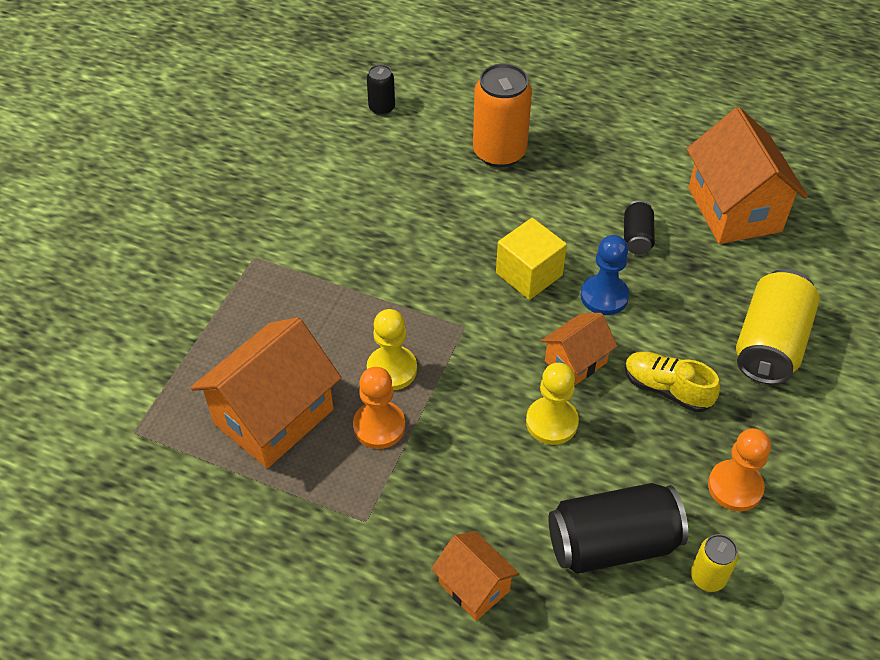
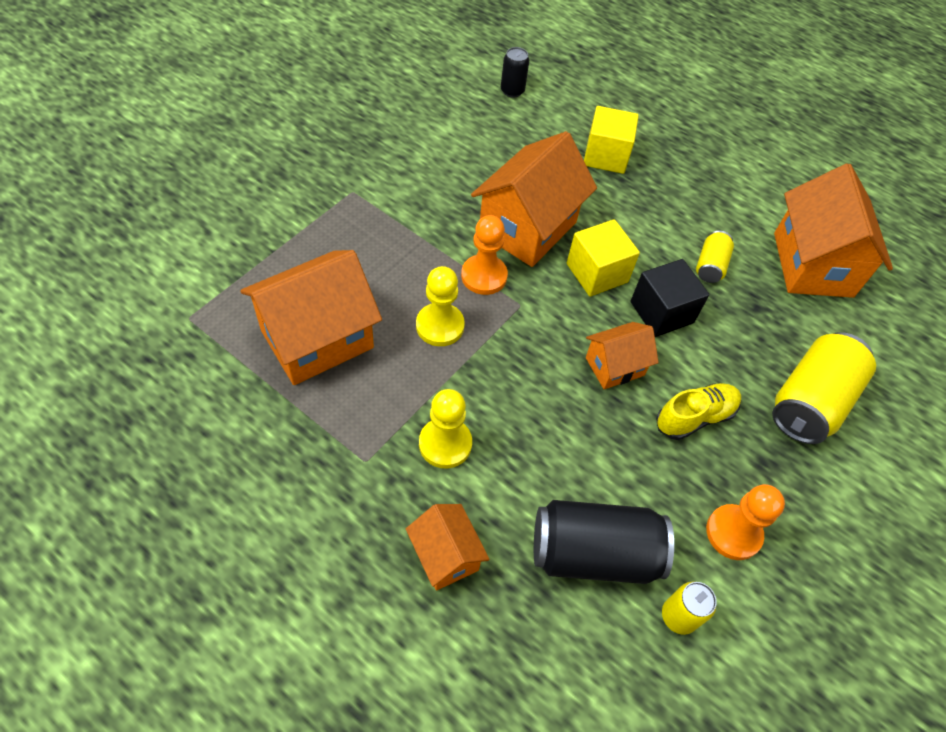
camera: 10 degrees right, 5 degrees up
orange pawn [353,367,405,449] -> orange pawn moved to [461,215,508,295]
orange can [473,63,532,167] -> yellow cube [584,106,639,174]
yellow pawn [526,363,579,445] -> yellow pawn moved to [419,389,472,469]
blue pawn [580,235,629,315] -> black cube [630,259,709,337]
black can [624,200,655,255] -> yellow can [696,231,734,283]
yellow shoe [625,352,720,412] -> yellow shoe turned 105 degrees clockwise [656,383,741,440]
none -> orange house [471,131,597,267]

